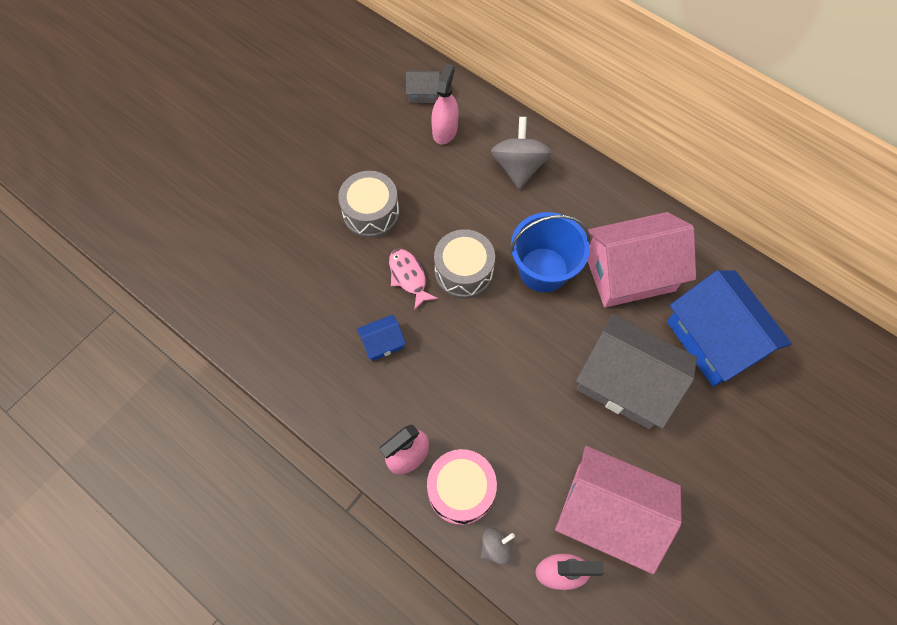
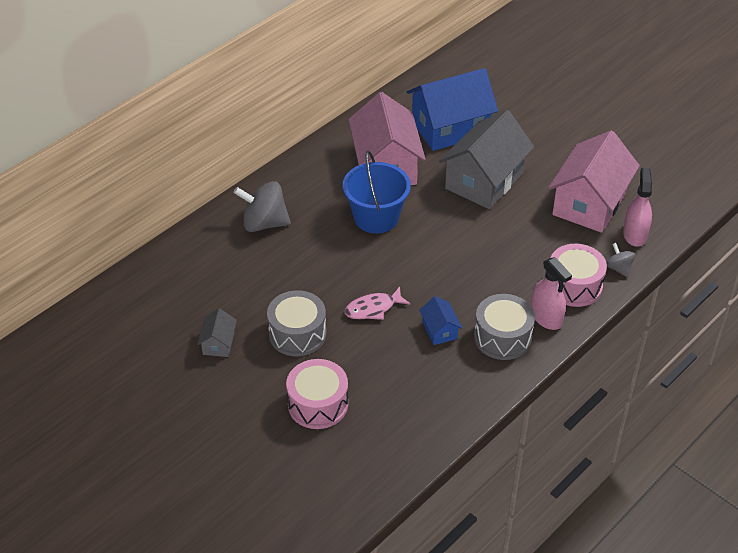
camera: 85 degrees left, 20 degrees down
grey house [406,70,440,103] -> grey house moved to [197,309,237,357]
pink spray bottle [431,63,459,145] -> none
grey drum [434,229,495,299] -> grey drum moved to [474,294,535,360]
none -> pink drum [286,359,348,429]

